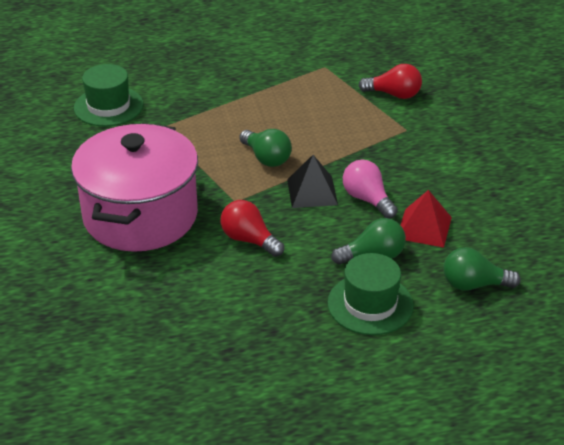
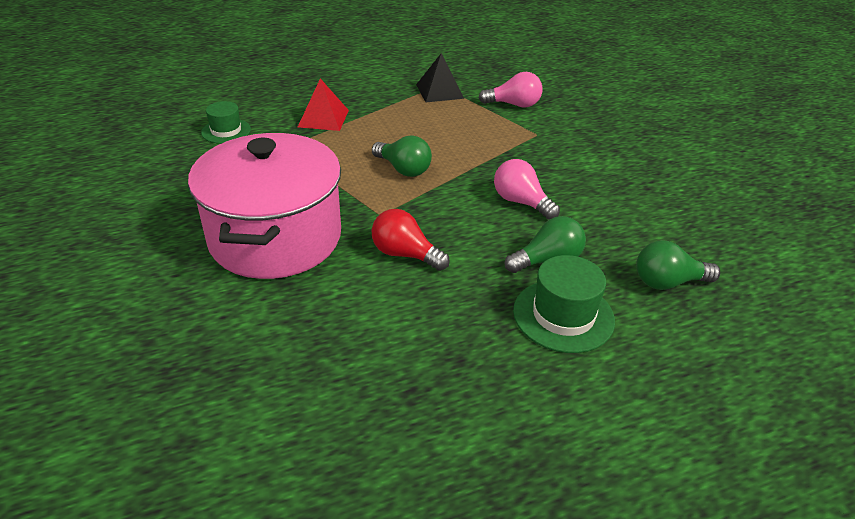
camera: 10 degrees left, 0 degrees up
green hat [74,64,144,126] -> green hat [201,101,251,144], size x0.66
black pyramid [287,155,338,208] -> black pyramid moved to [416,53,464,102]
red light bulb [358,64,422,99] -> pink light bulb [479,72,542,108]
red pyramid [401,190,452,248] -> red pyramid moved to [298,78,349,131]

